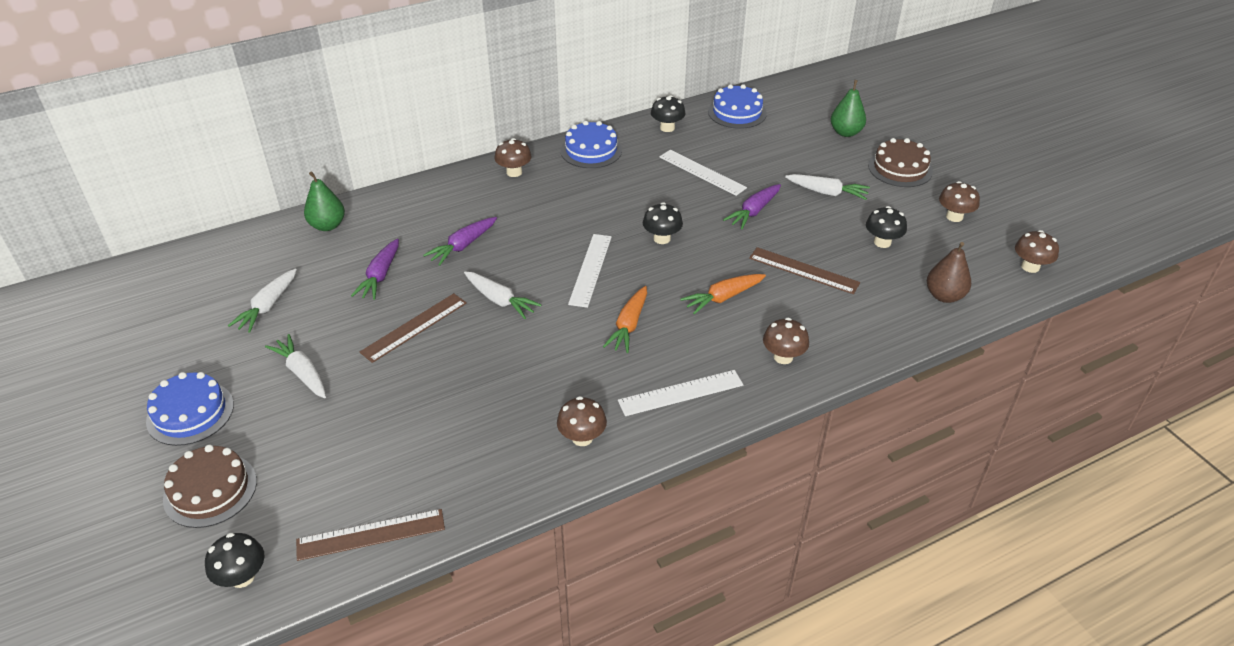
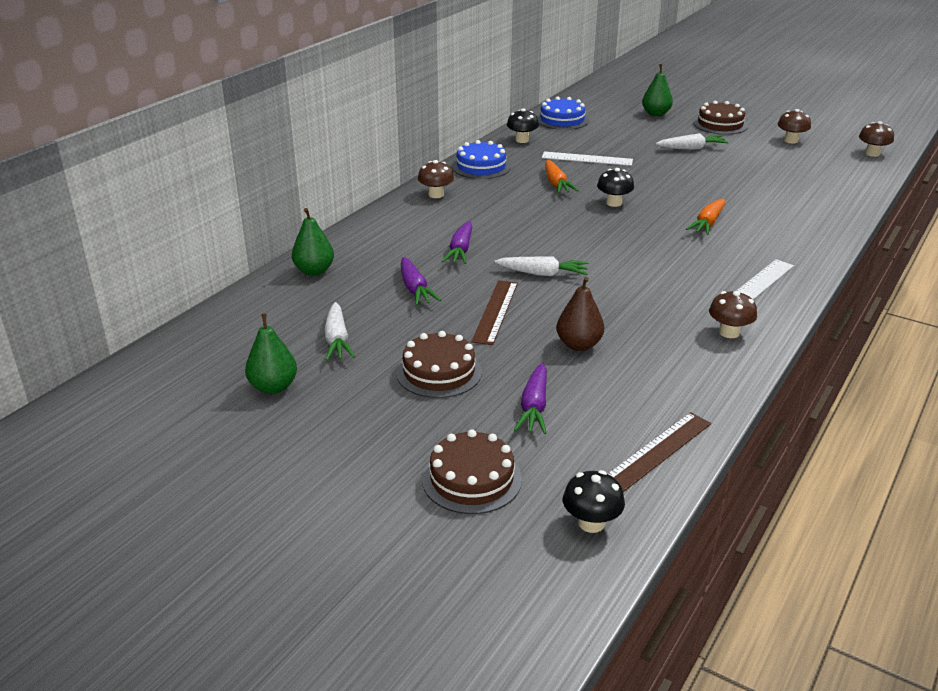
camera: 30 degrees left, 10 degrees down
blue cake [146,372,234,446] -> none
white carrot [265,334,326,398] -> brown cake [396,331,482,398]
white ruler [568,234,612,308] -> none
orange carrot [603,286,647,353] -> orange carrot moved to [545,160,579,193]
purple carrot [723,184,781,229] -> purple carrot moved to [514,363,547,434]
brown ruler [749,247,860,294] -> none
brown mushroom [763,318,809,364] -> none
black mushroom [866,206,907,248] -> none
brown pear [927,242,971,303] -> brown pear moved to [557,277,604,351]
none -> green pear [245,314,297,394]

